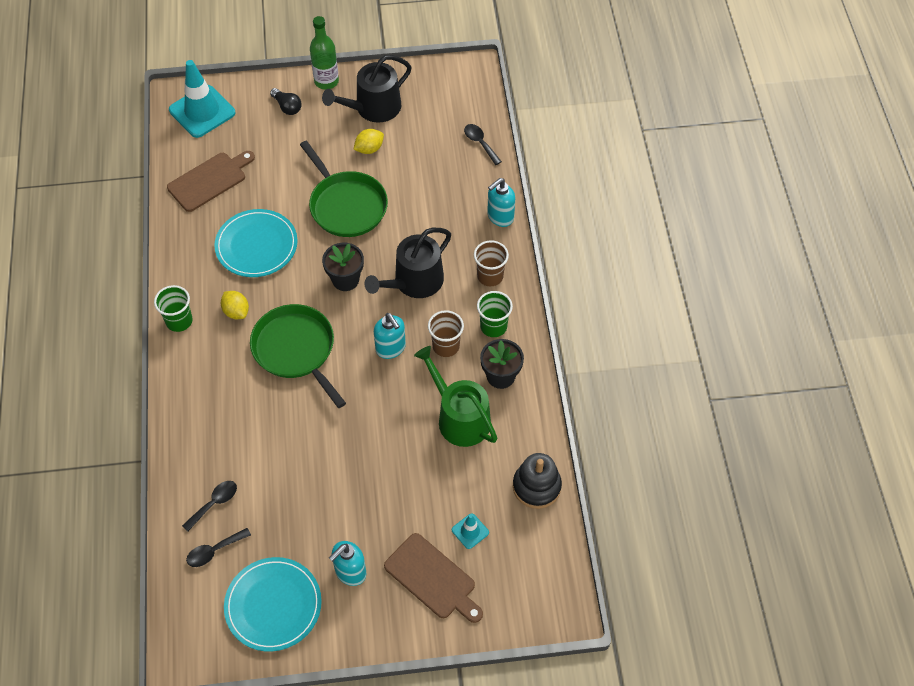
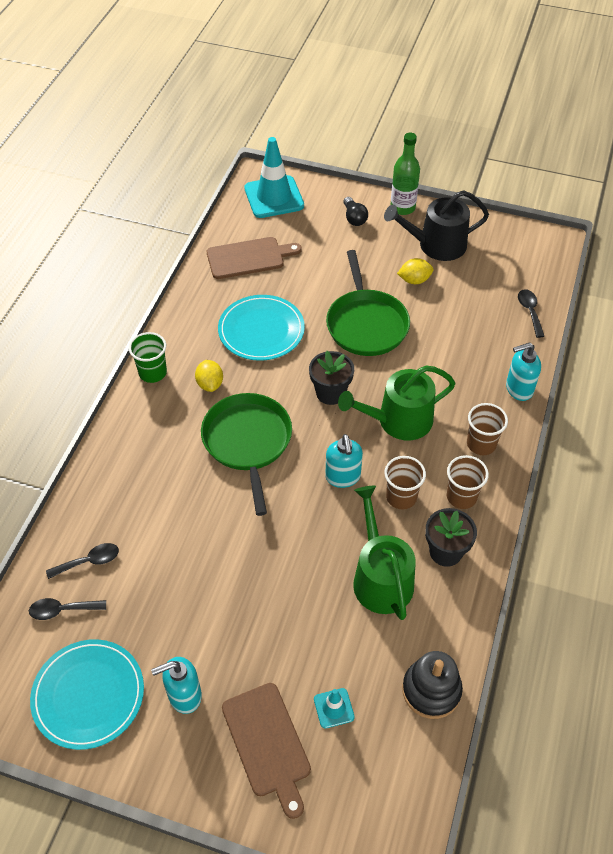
camera: 25 degrees right, 5 degrees down
black watering can [364,228,451,298] -> green watering can [338,366,455,440]
green cup [477,291,513,337] -> brown cup [447,455,489,509]

